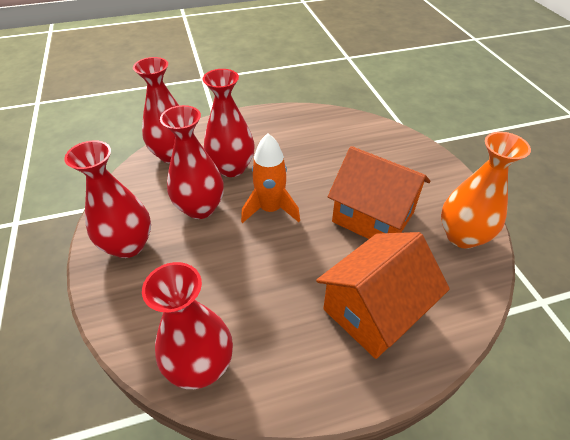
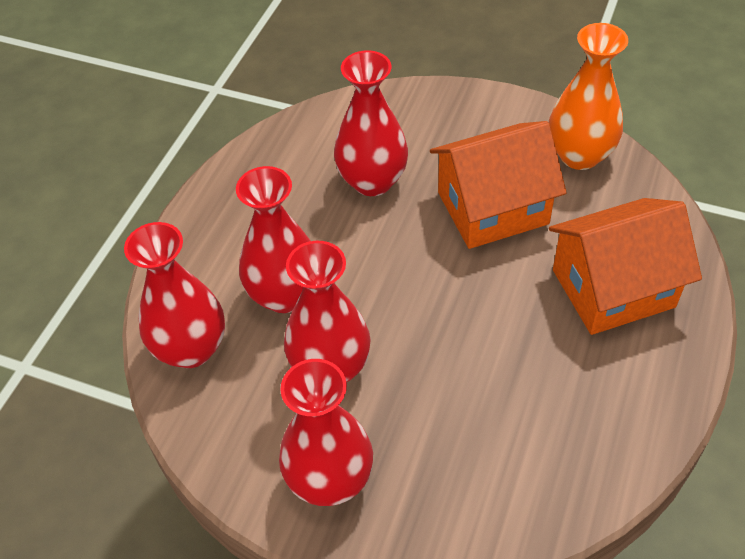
camera: 50 degrees left, 5 degrees up
red vase [142,262,233,389] -> red vase moved to [334,50,408,196]
orange rocket [241,133,300,223] -> none
orange house [316,232,450,359] -> orange house turned 75 degrees clockwise [549,198,702,335]

